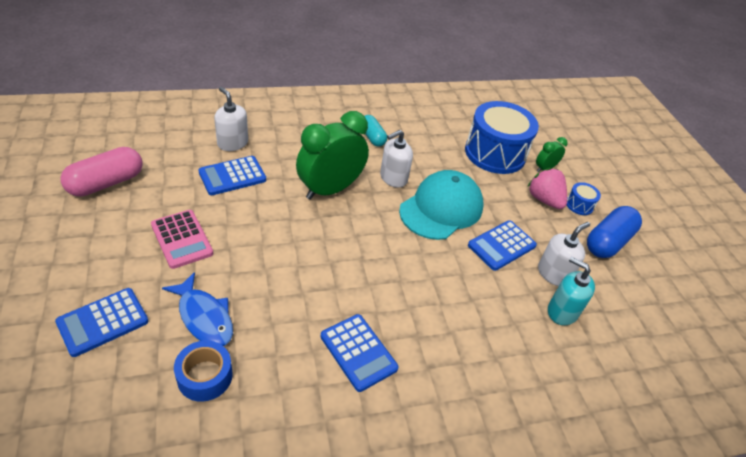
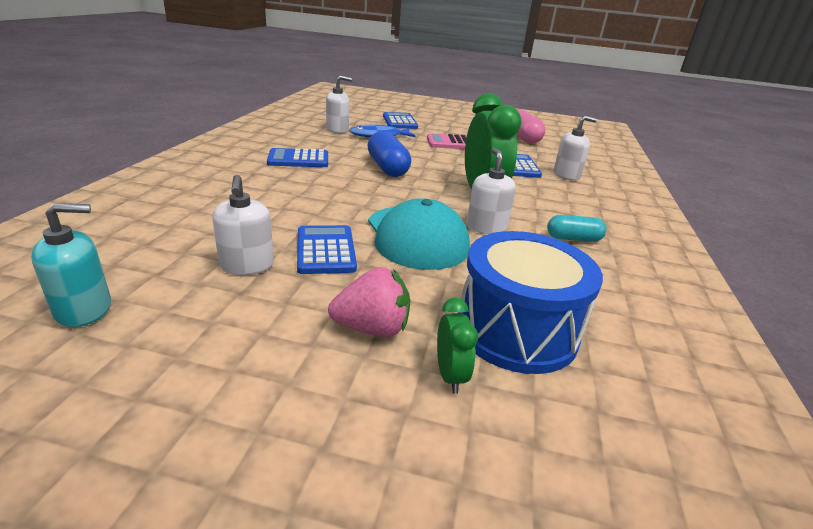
camera: 120 degrees right, 15 degrees down
blue tape [174,340,233,402] -> white soap dispenser [326,75,352,133]
turquoise soap dispenser [548,257,595,325] -> turquoise soap dispenser moved to [31,203,111,327]
blue drum [567,182,601,215] -> none
blue capsule [587,206,642,258] -> blue capsule moved to [367,131,411,177]

